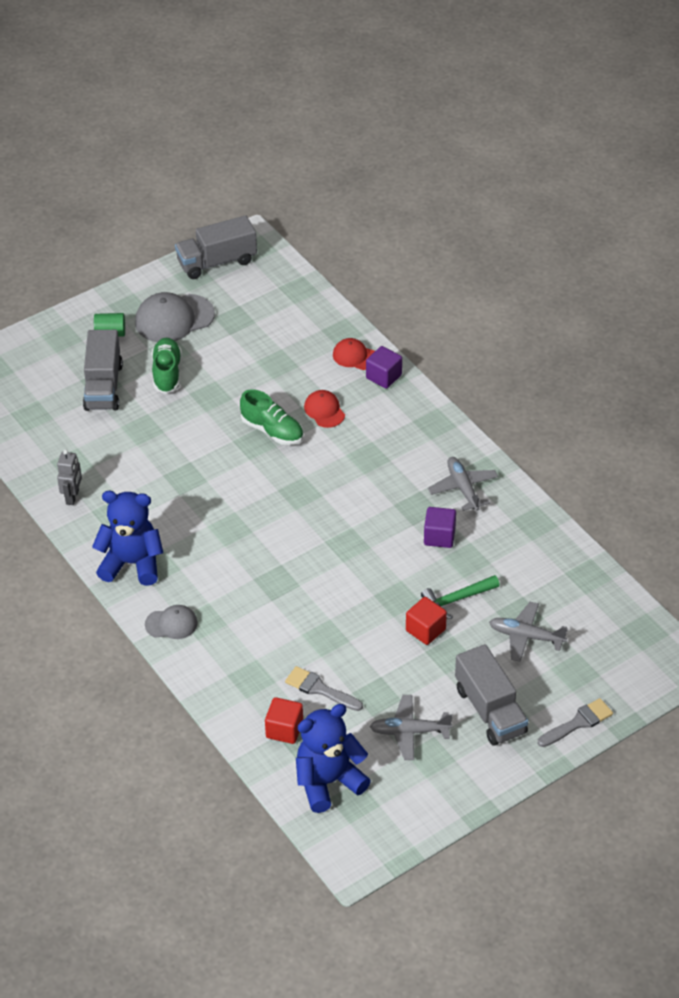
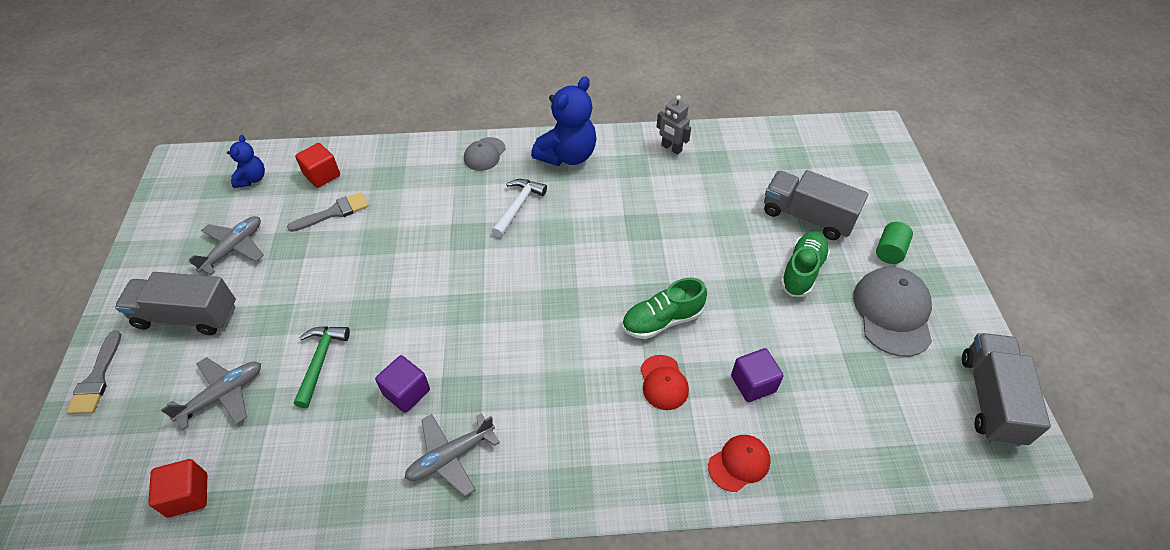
camera: 120 degrees right, 5 degrees up
green shoe [151,338,182,394] -> green shoe turned 90 degrees counterclockwise [780,231,830,297]
blue teddy bear [296,704,371,813] -> blue teddy bear [227,135,265,188], size x0.54
red cap [304,390,345,428] -> red cap turned 75 degrees clockwise [640,355,689,410]
purple cube [366,346,402,389] -> purple cube moved to [731,348,784,402]
red cube [406,597,447,645] -> red cube moved to [148,459,207,517]
grey plane [428,457,498,511] -> grey plane turned 135 degrees clockwise [405,413,500,497]
none -> white hammer [492,179,547,238]

